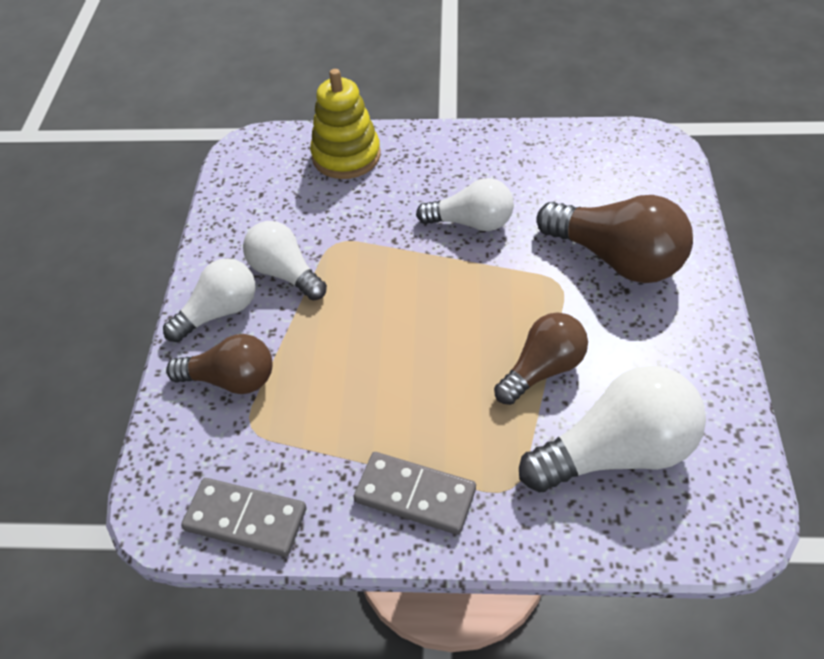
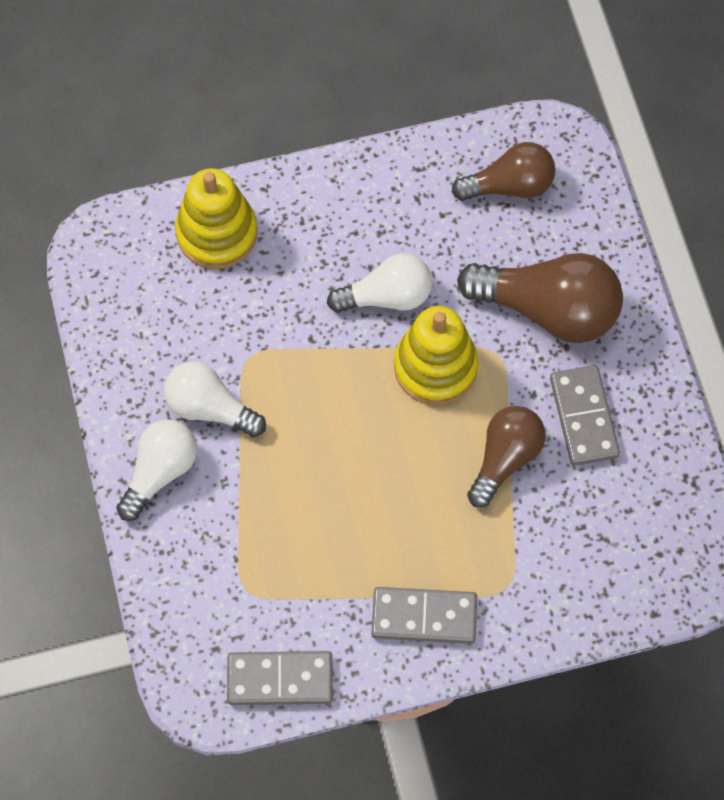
camera: 20 degrees left, 15 degrees up
brown light bulb [166,334,272,394] -> brown light bulb moved to [452,142,555,201]
white light bulb [519,366,706,492] -> none
none -> yellow stacking toy [394,306,478,405]
none -> grey domino [550,365,620,466]

